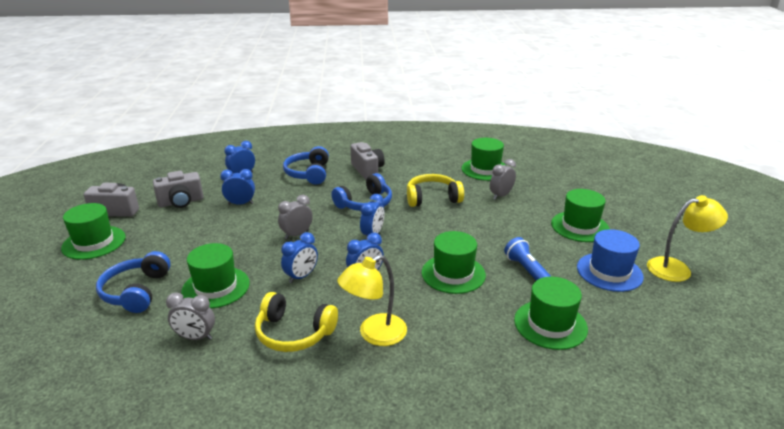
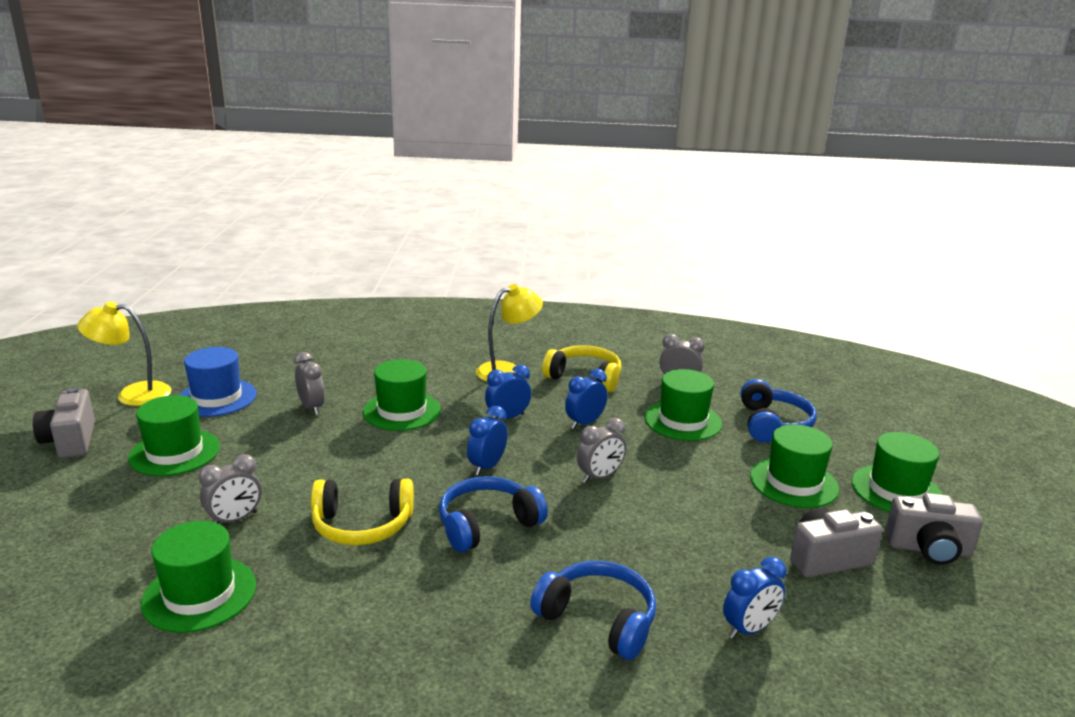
camera: 175 degrees left, 5 degrees down
blue clock [220,169,255,205] -> none
blue headphones [283,146,329,185] -> blue headphones turned 60 degrees counterclockwise [530,561,656,660]
grey camera [350,142,385,179] -> grey camera moved to [33,387,95,458]
blue flashlight [504,237,551,280] -> grey clock [294,352,325,415]
green hat [514,277,588,350] -> green hat moved to [750,425,839,508]

